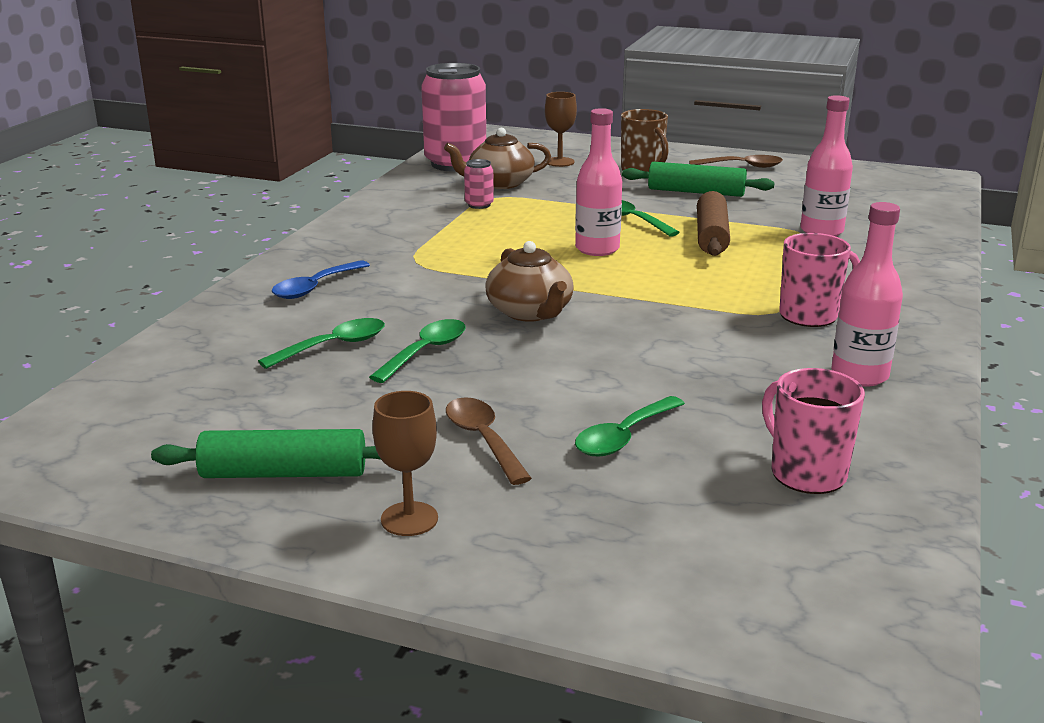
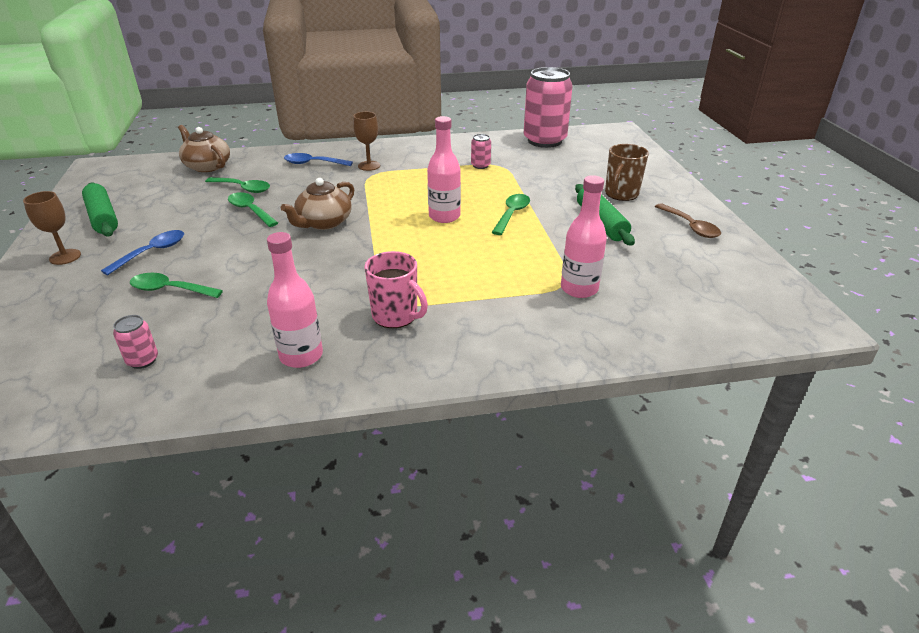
camera: 60 degrees right, 10 degrees up
green spoon [369,319,466,383] -> green spoon turned 135 degrees counterclockwise [228,192,278,227]
brown teapot [444,128,551,189] -> brown teapot moved to [178,125,230,172]
brown spoon [446,397,532,485] -> blue spoon [101,230,184,275]
brown goblet [545,92,577,167] -> brown goblet moved to [353,112,380,171]
brown rolling pin [697,191,730,256] -> none
pink mug [762,368,865,494] -> pink can [113,315,158,369]

